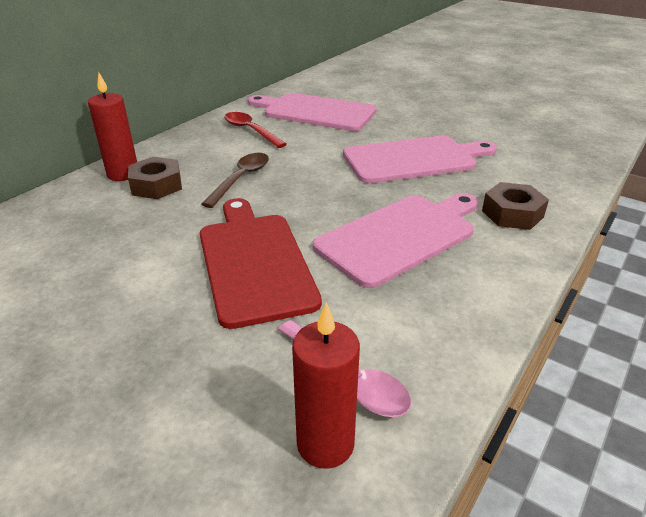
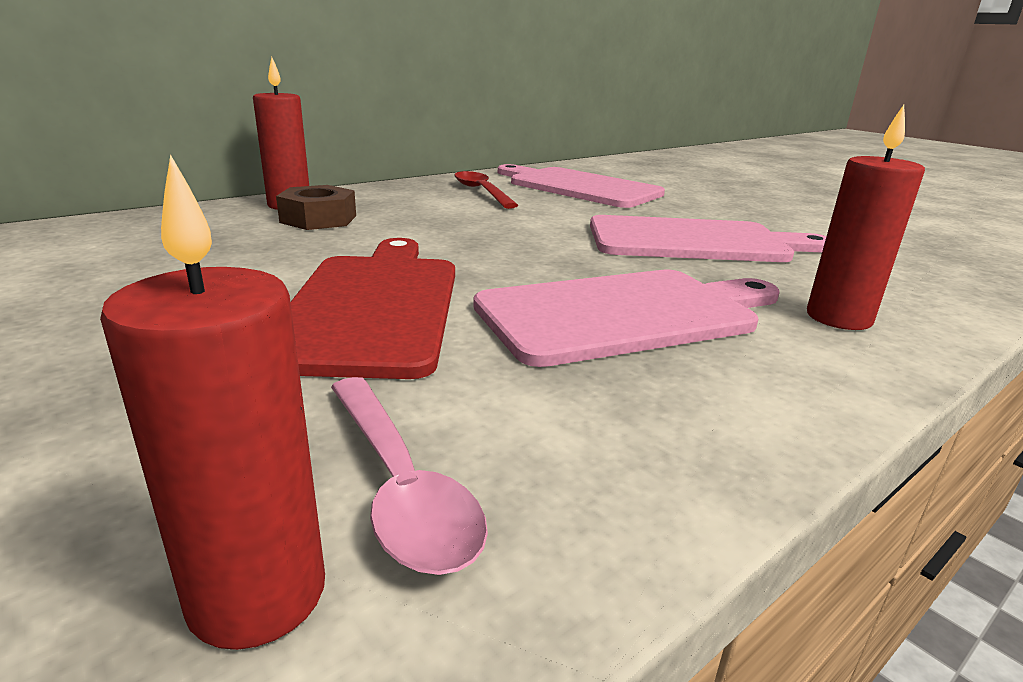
camera: 15 degrees right, 10 degrees down
brown spoon [201,153,269,208] -> none
brown nut [482,182,549,230] -> red candle [807,105,925,330]

